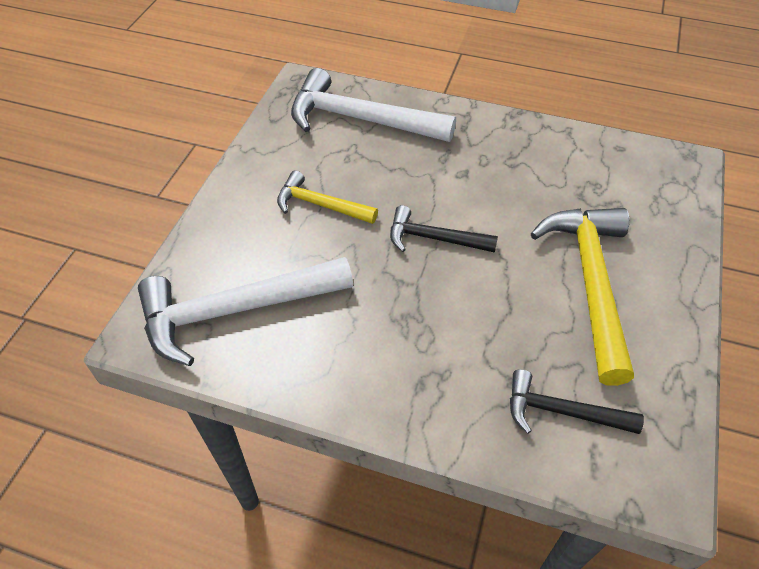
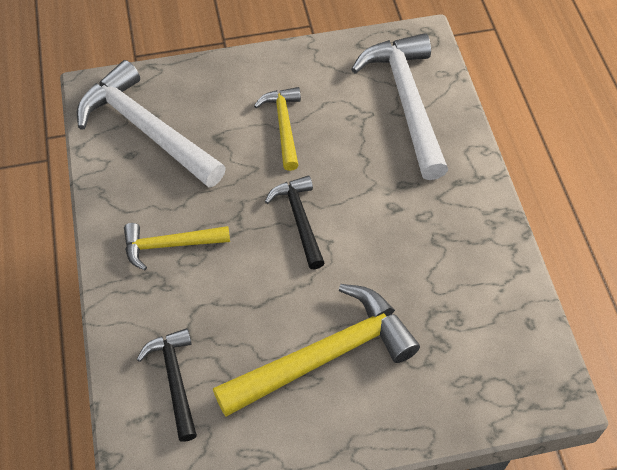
camera: 60 degrees right, 5 degrees up
none -> yellow hammer [124,223,230,270]

